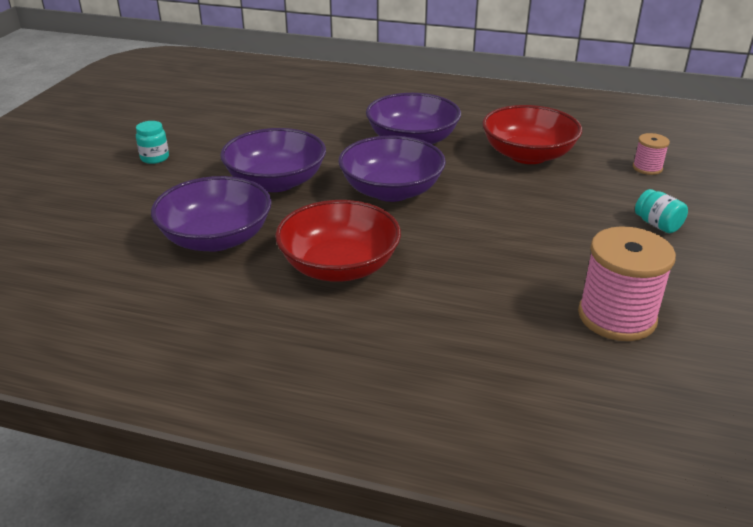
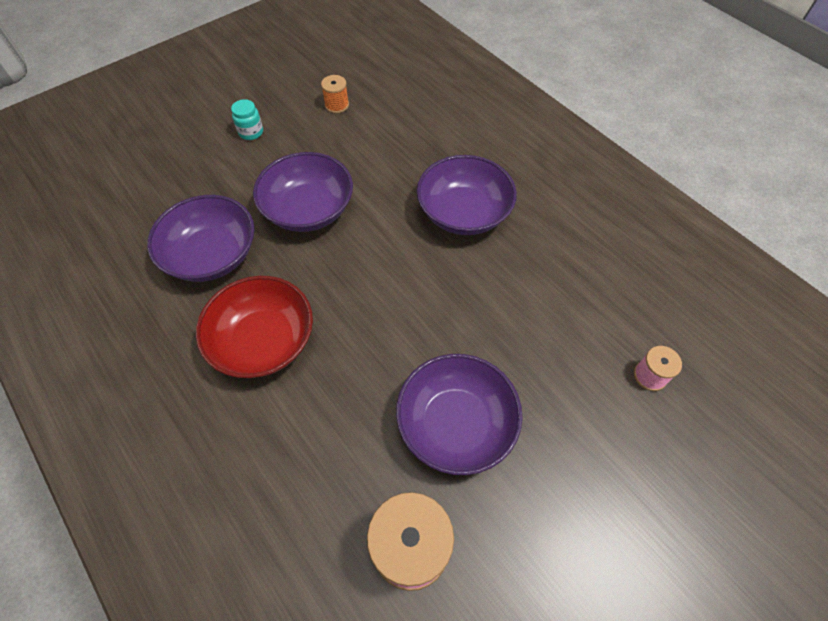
camera: 35 degrees right, 25 degrees up
purple bowl [338,136,446,202] -> purple bowl moved to [396,354,523,475]
red bowl [482,105,582,164] -> none
turquoise jar [635,189,688,233] -> none
none -> orange spool [321,75,349,114]

